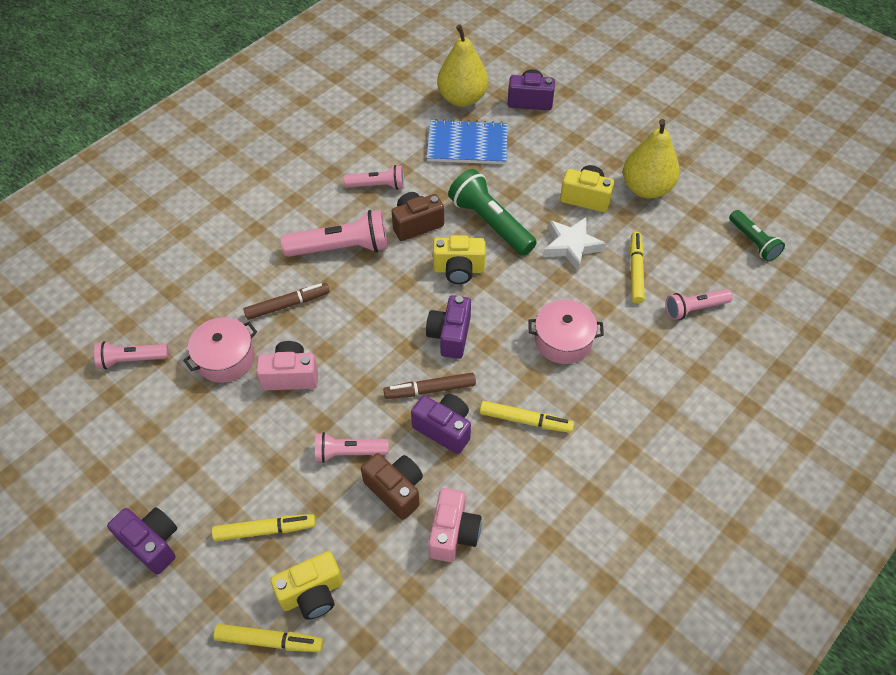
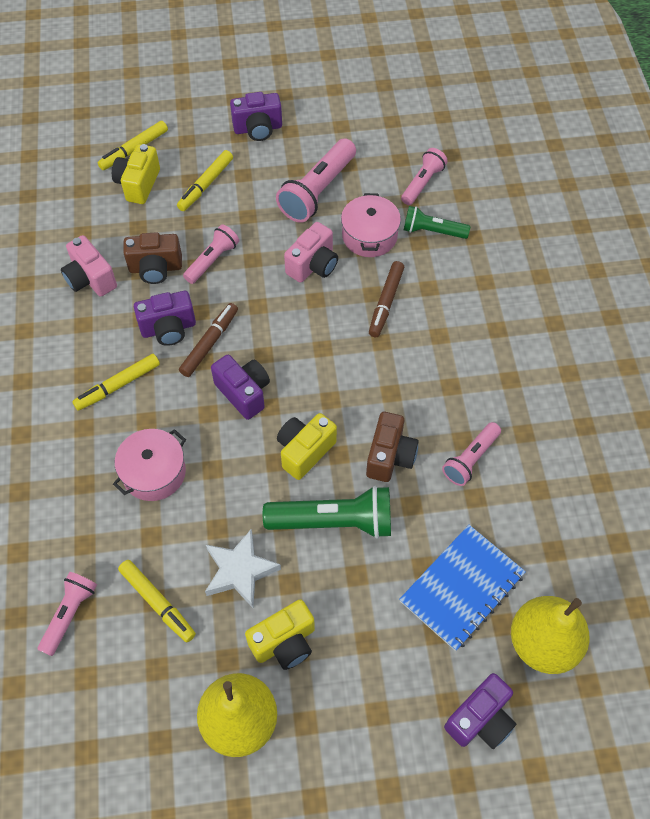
camera: 130 degrees right, 5 degrees up
pink flashlight [281,210,388,257] -> pink flashlight moved to [276,138,356,223]
green flashlight [729,210,785,262] -> green flashlight moved to [404,206,470,239]

